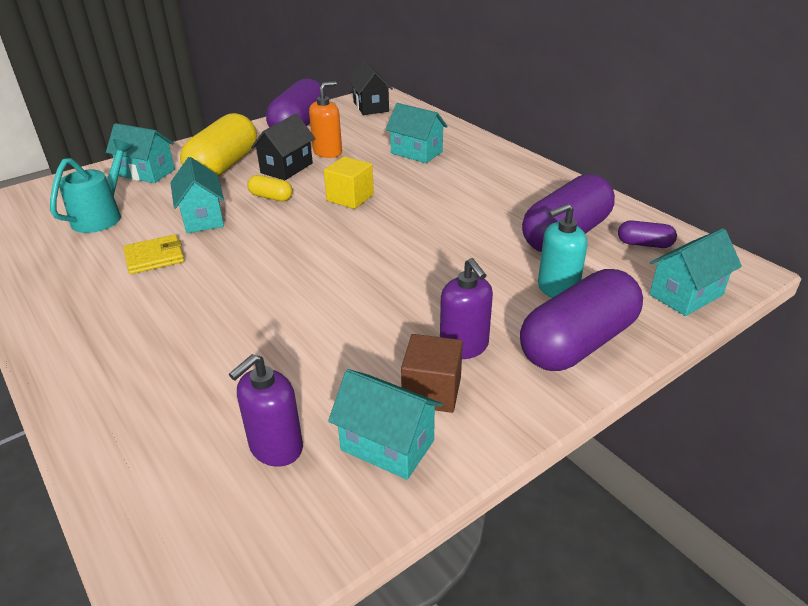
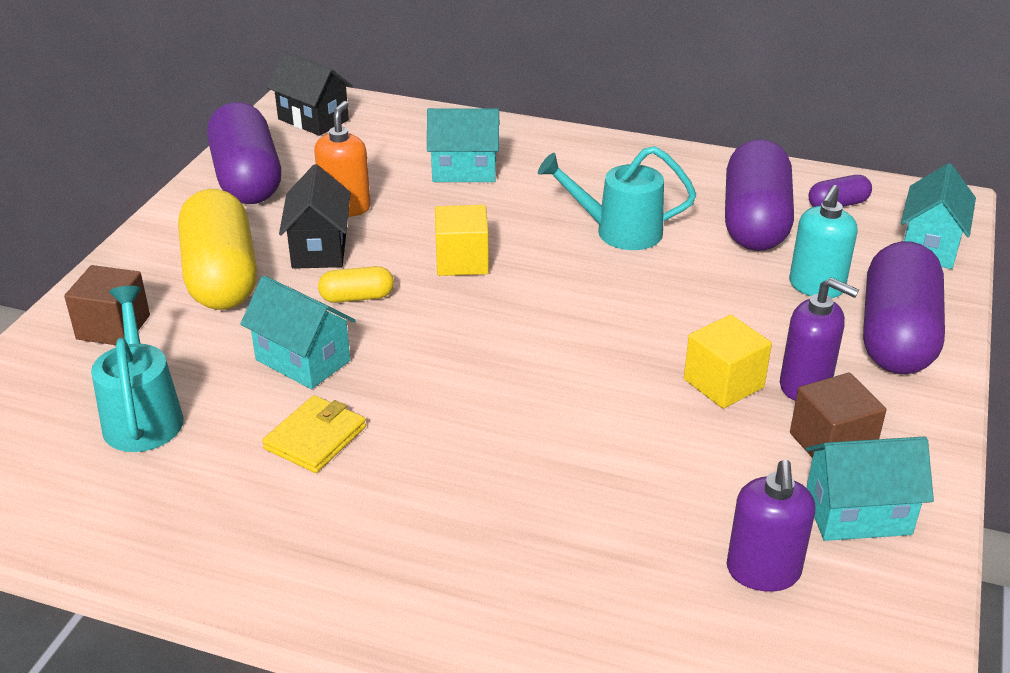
camera: 35 degrees left, 0 degrees up
turquoise house [106,123,175,183] -> brown cube [64,265,150,345]
none -> turquoise watering can [538,146,696,250]
none -> yellow cube [684,315,772,409]

